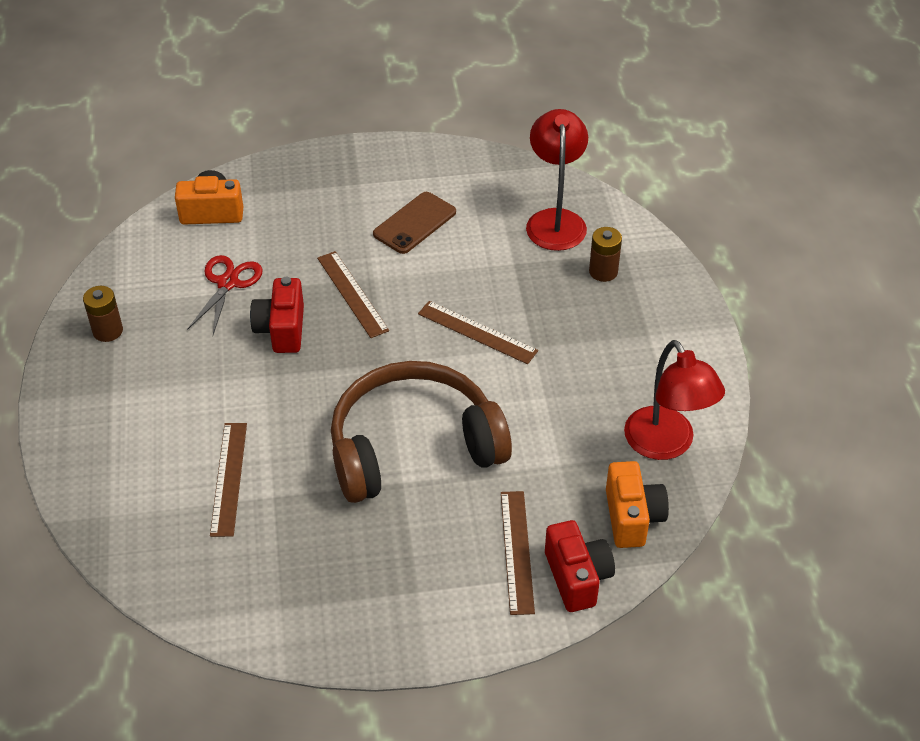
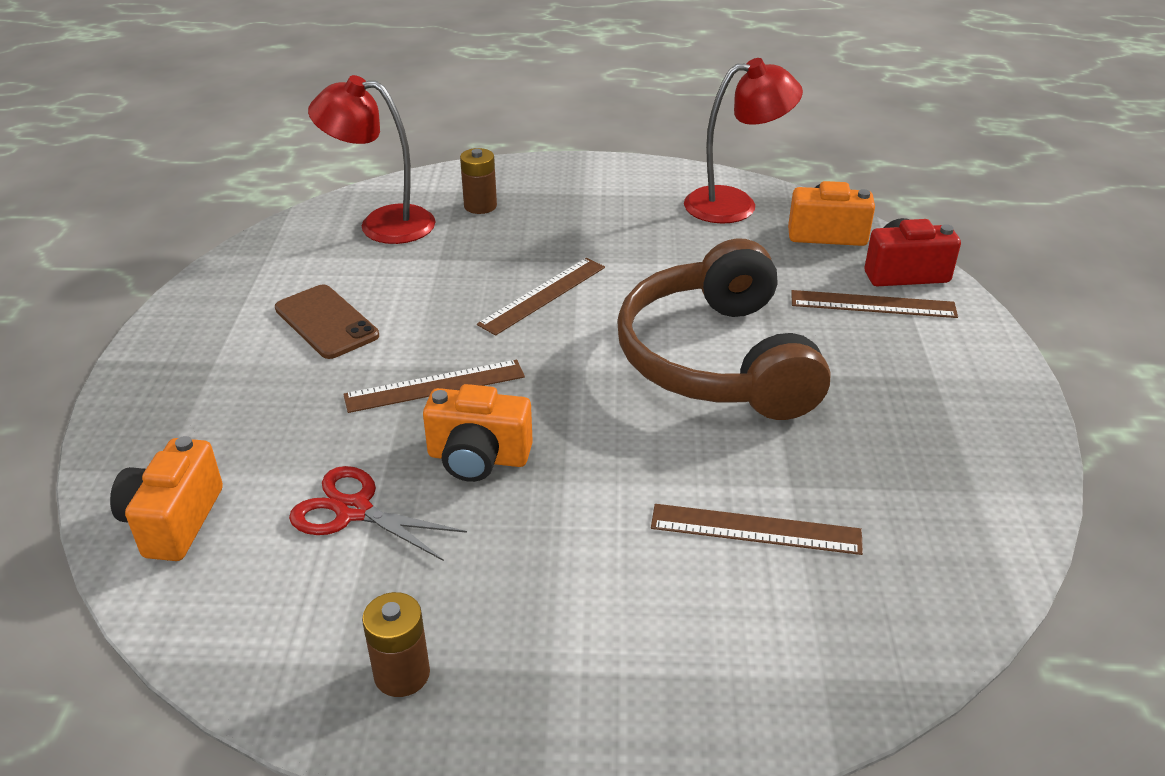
camera: 80 degrees left, 10 degrees down
red camera [250,277,304,353] -> orange camera [423,384,533,482]

